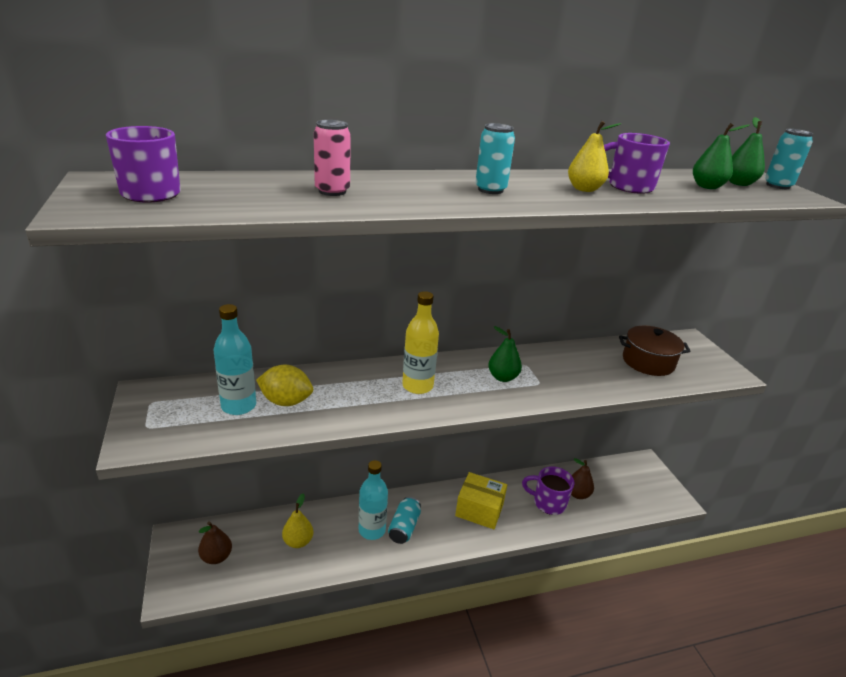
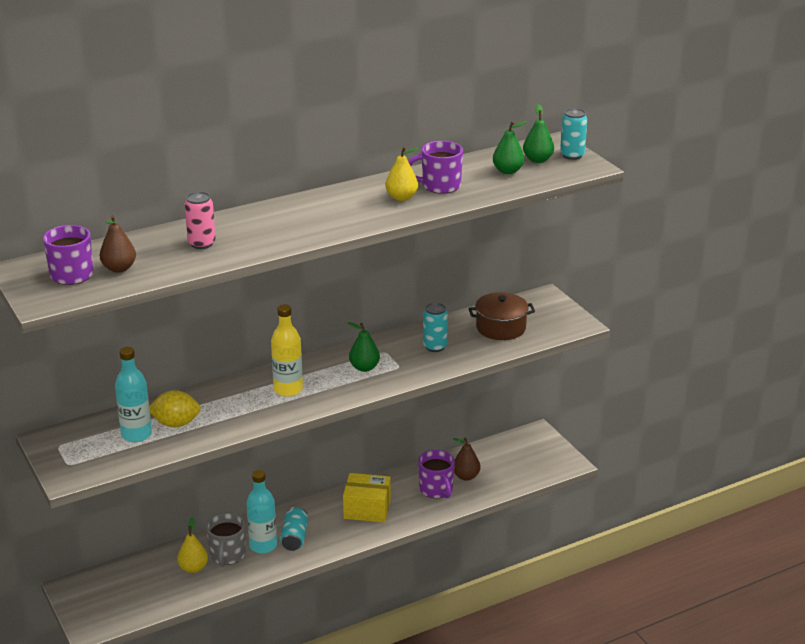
camera: 10 degrees left, 0 degrees up
brown pear [198,521,232,564] -> brown pear moved to [100,215,136,273]
turquoise can [475,123,515,194] -> turquoise can moved to [423,303,448,352]
purple mug [522,466,574,515] -> purple mug turned 120 degrees counterclockwise [418,450,455,498]
none -> grey mug [206,513,246,567]

